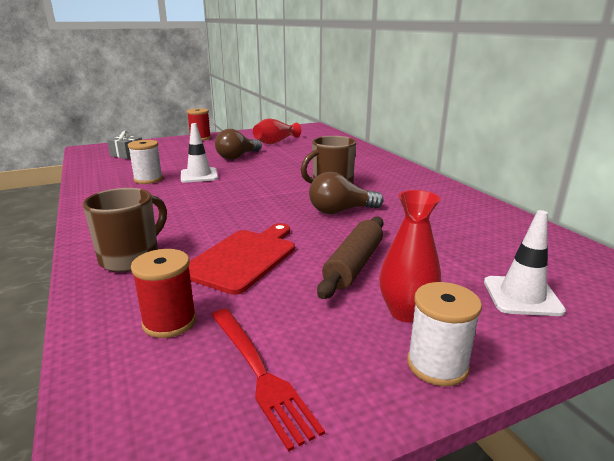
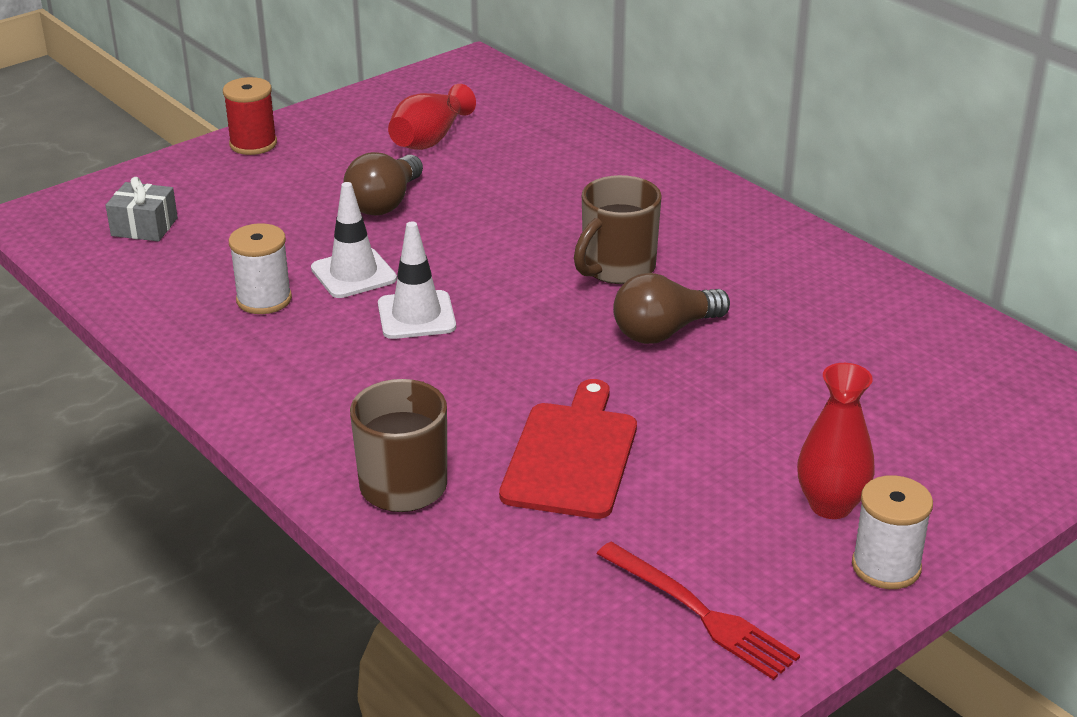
camera: 15 degrees left, 10 degrees up
red spool [131,249,196,338] -> none
brown rolling pin [317,217,384,299] -> none
white traffic cone [484,210,566,316] -> white traffic cone moved to [378,221,456,339]

